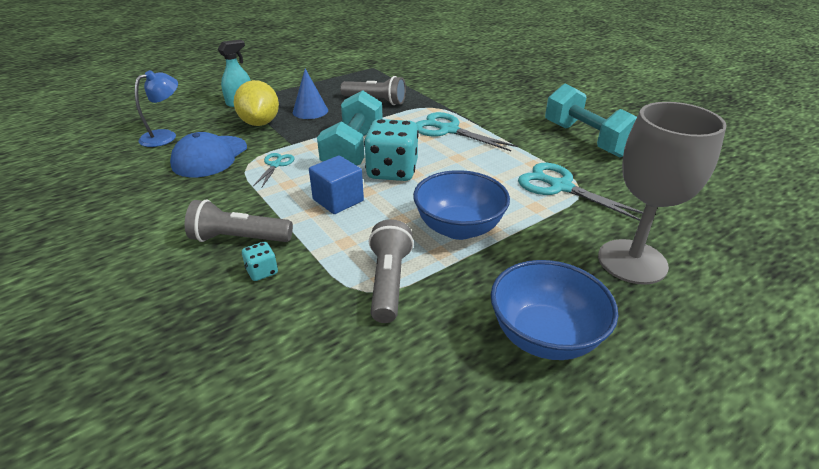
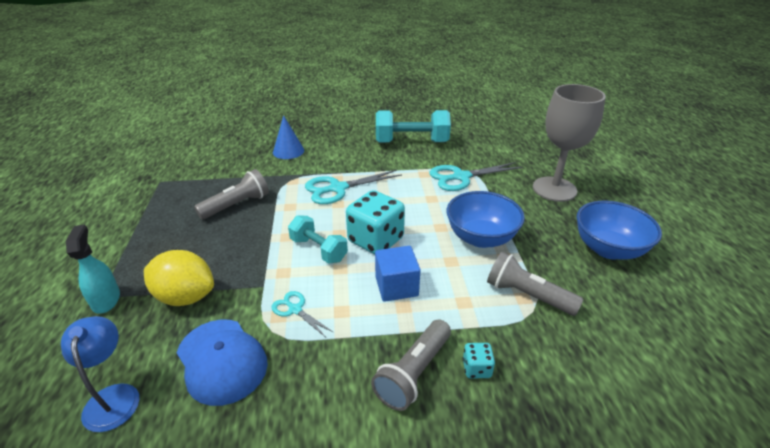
camera: 60 degrees left, 0 degrees up
blue cone [293,69,328,119] -> blue cone moved to [273,115,304,159]
turquoise dumbbell [317,90,383,166] -> turquoise dumbbell [288,216,348,263], size x0.62

